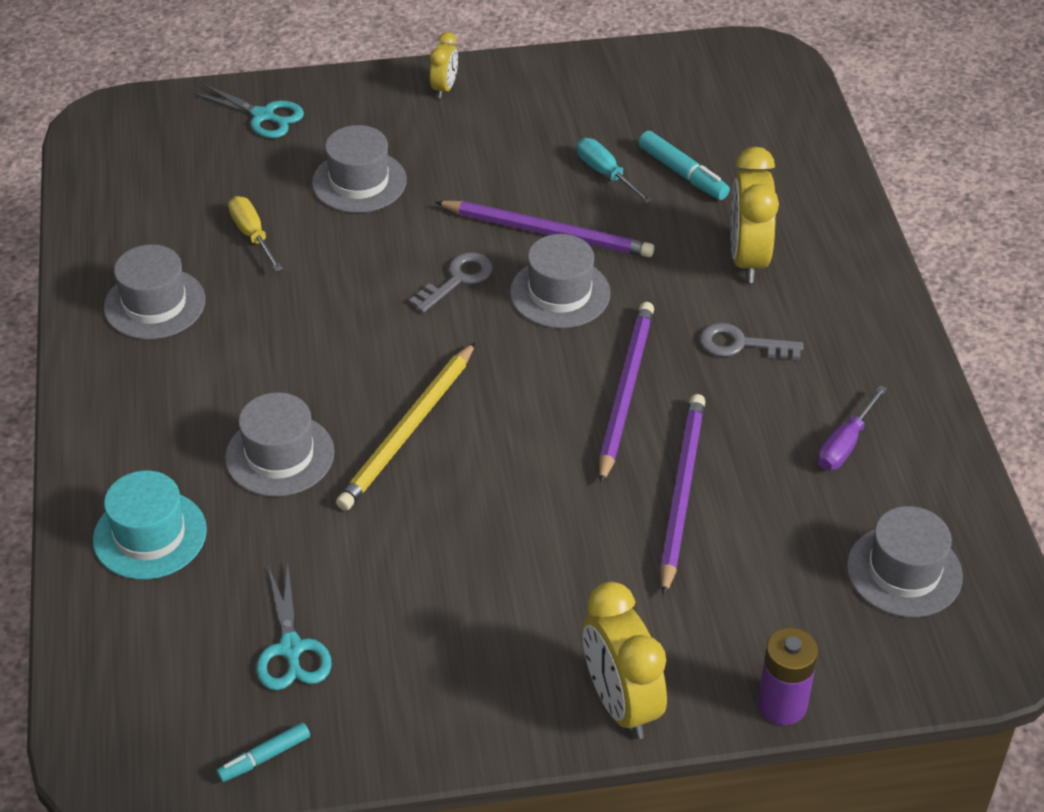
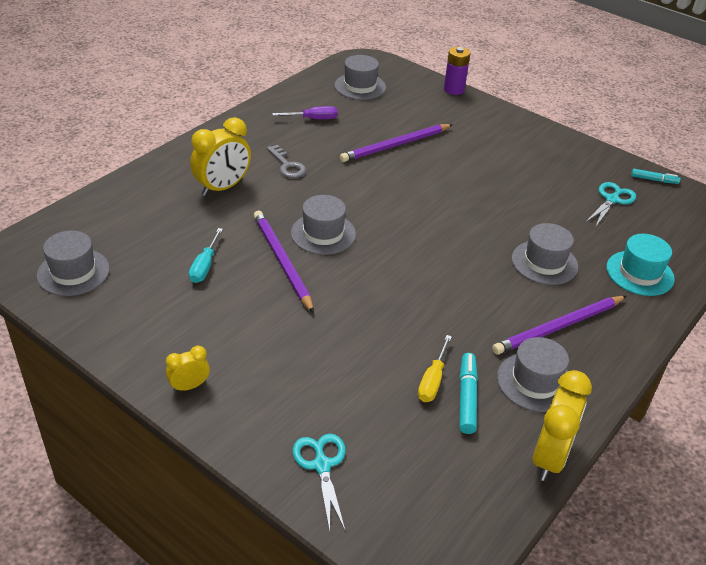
camera: 135 degrees left, 5 degrees down
grey hat [312,125,407,213] -> grey hat moved to [37,231,110,296]
yellow pencil [336,342,476,511] -> none
grey key [409,252,493,313] -> none
yellow clock [583,582,667,739] -> yellow clock moved to [533,370,592,481]
purple pencil [599,302,654,484] -> purple pencil moved to [492,296,626,354]
turquoise marker [638,131,730,200] -> turquoise marker moved to [459,353,478,434]

